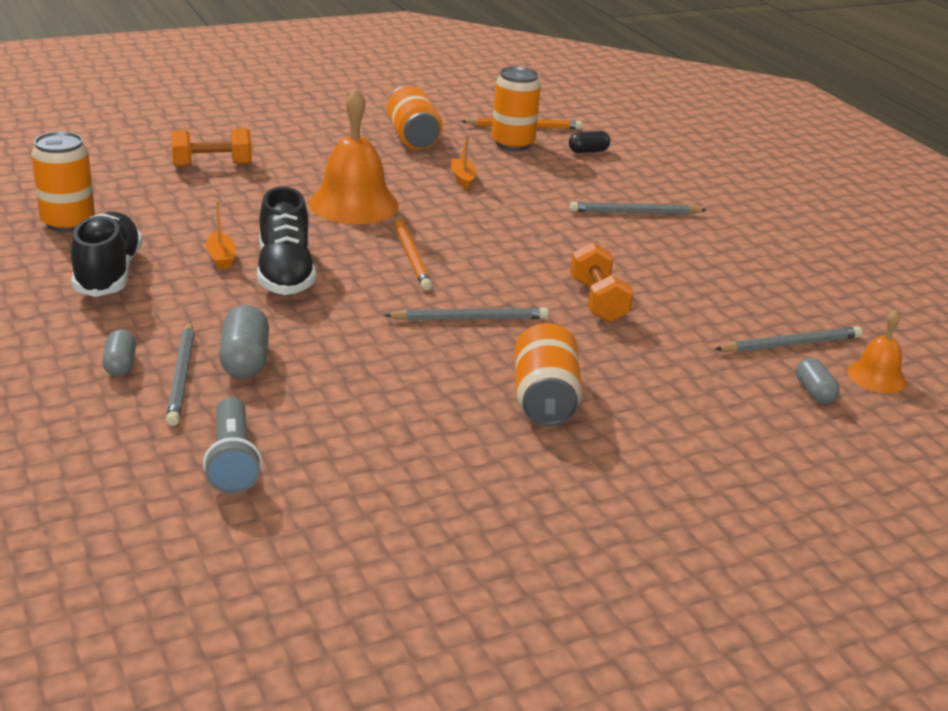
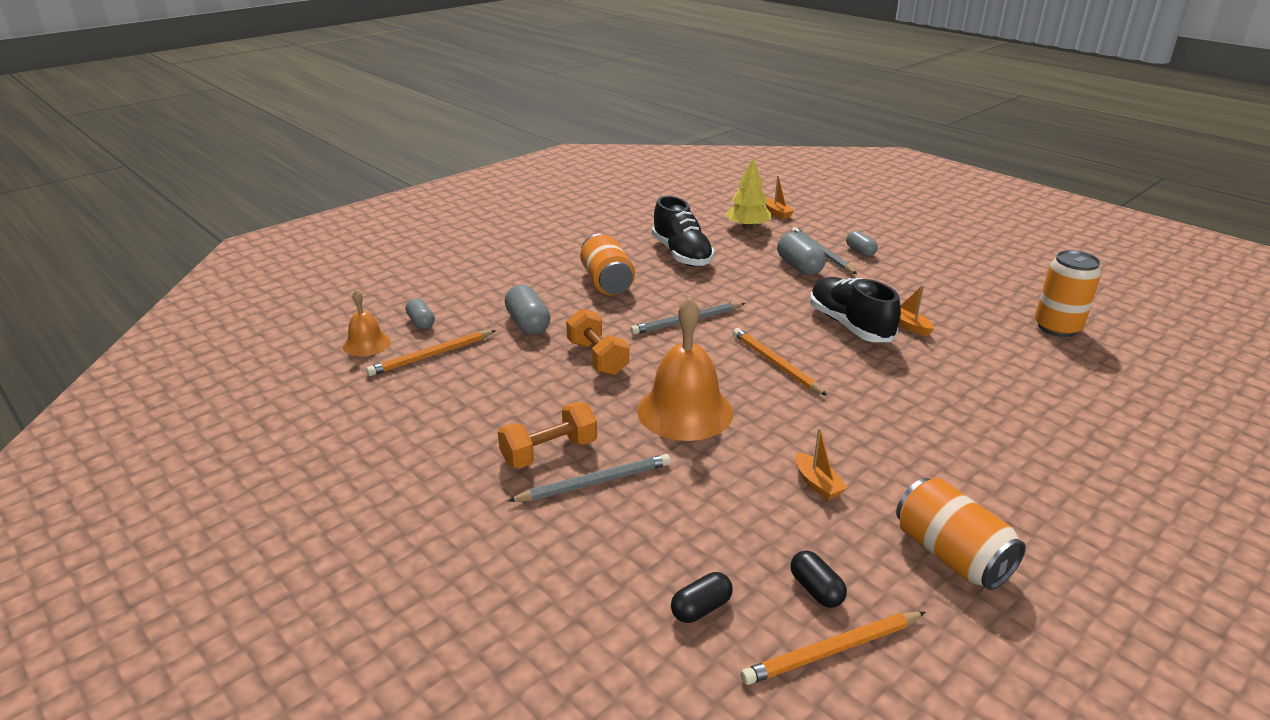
camera: 165 degrees right, 0 degrees up
black shoe [71,212,143,297] -> black shoe moved to [652,196,714,267]
orange dumbbell [171,128,252,167] -> orange dumbbell moved to [498,402,597,469]
grey flashlight [203,397,262,494] -> yellow tree [726,158,771,229]
orange bell [309,89,399,224] -> orange bell moved to [637,297,733,441]
orange can [492,67,541,151] -> black capsule [790,551,847,608]
grey pencil [715,326,862,352] -> orange pencil [366,330,496,376]
none -> grey capsule [505,285,550,335]
none -> orange boat [765,175,794,219]

